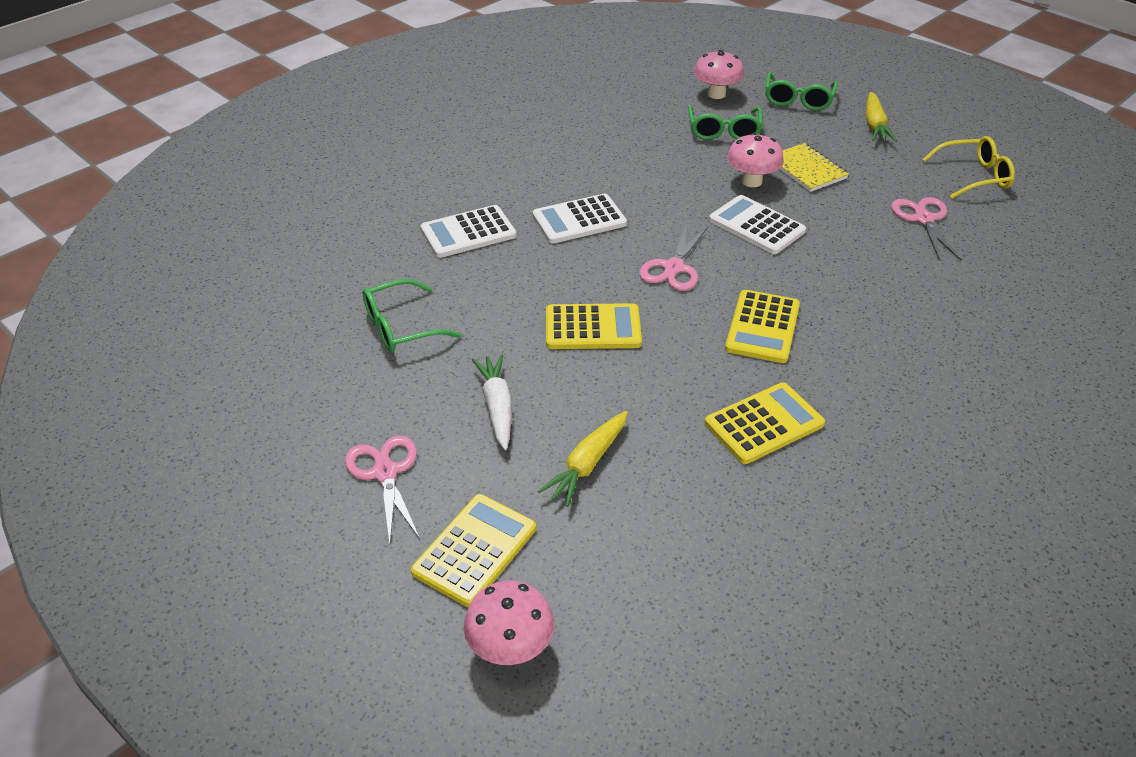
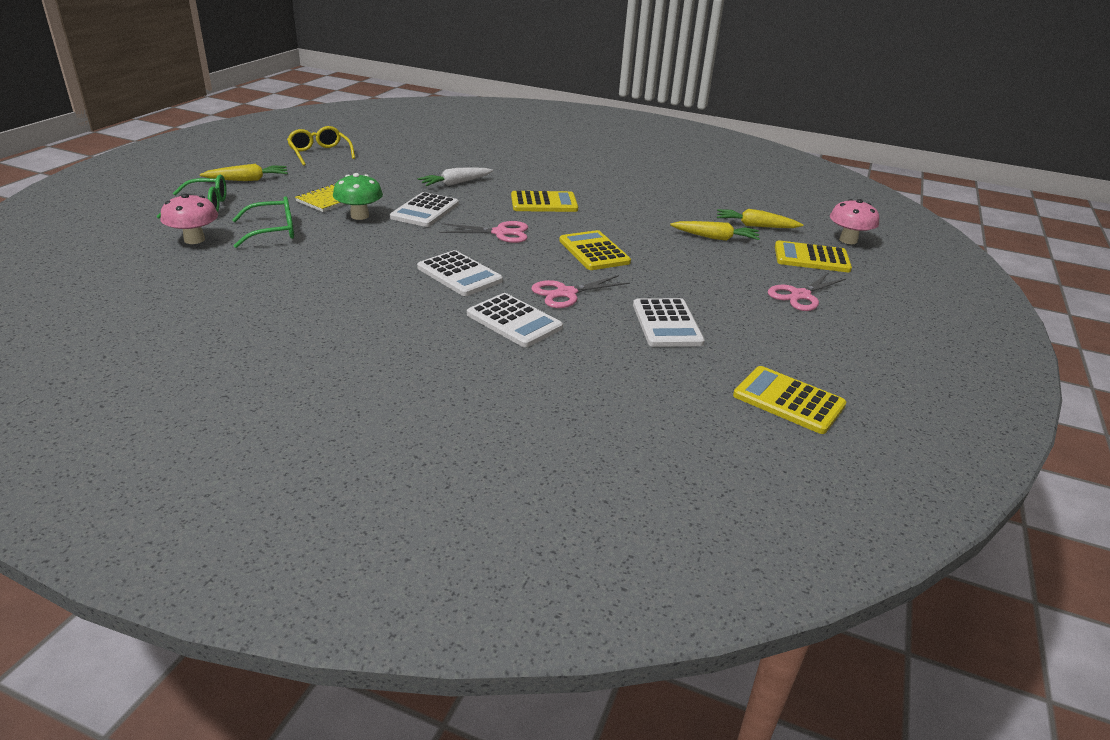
camera: 115 degrees left, 10 degrees down
green glasses [362,279,462,352] -> white calculator [633,298,705,347]
white carrot [472,354,512,450] -> white carrot moved to [418,167,493,186]
yellow calculator [705,382,825,464] -> yellow calculator moved to [733,366,846,434]
pink mushroom [727,133,784,187] -> green mushroom [333,173,383,220]
pink scissors [891,197,962,261] -> pink scissors moved to [532,275,630,308]
none -> yellow carrot [717,209,803,228]

